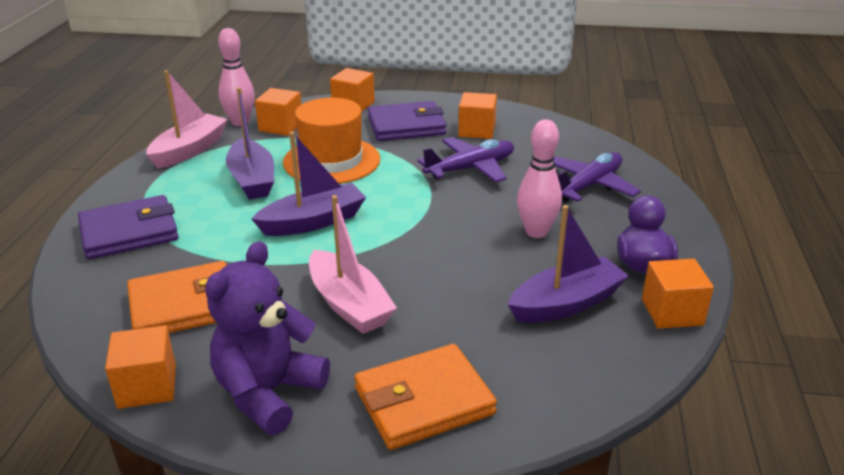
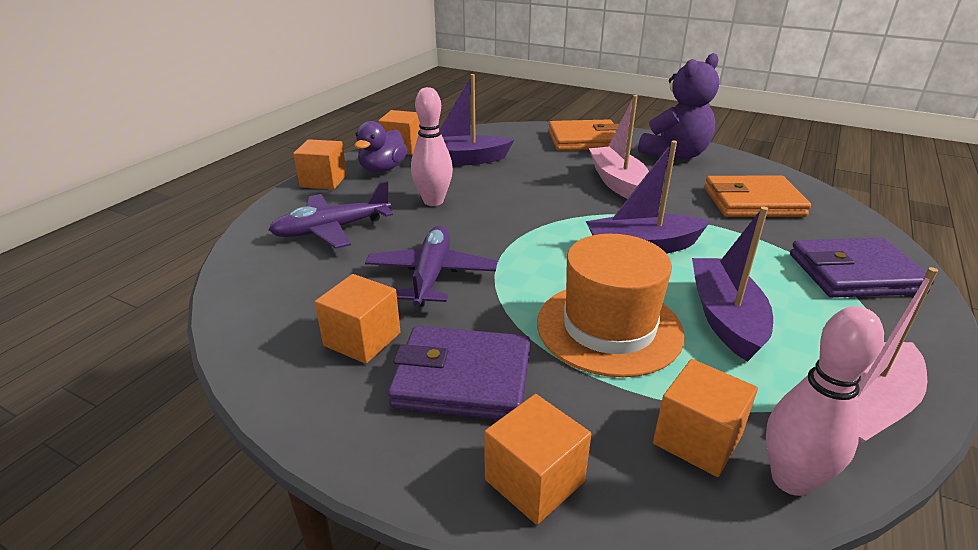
camera: 160 degrees left, 0 degrees up
orange cube [105,325,176,409] -> orange cube moved to [293,139,347,189]
purple plane [418,137,514,183] -> purple plane turned 105 degrees clockwise [365,226,497,307]

